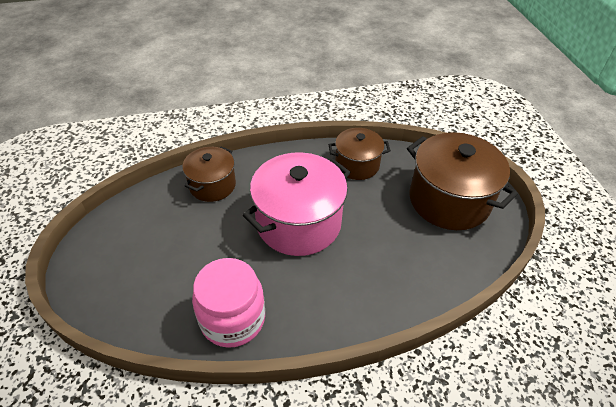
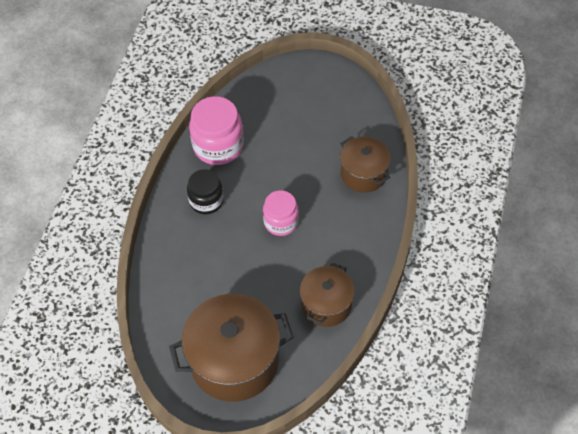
camera: 120 degrees right, 10 degrees up
pink pot [243,152,350,256] -> pink jar [263,190,299,236]
none -> black jar [187,169,224,214]

